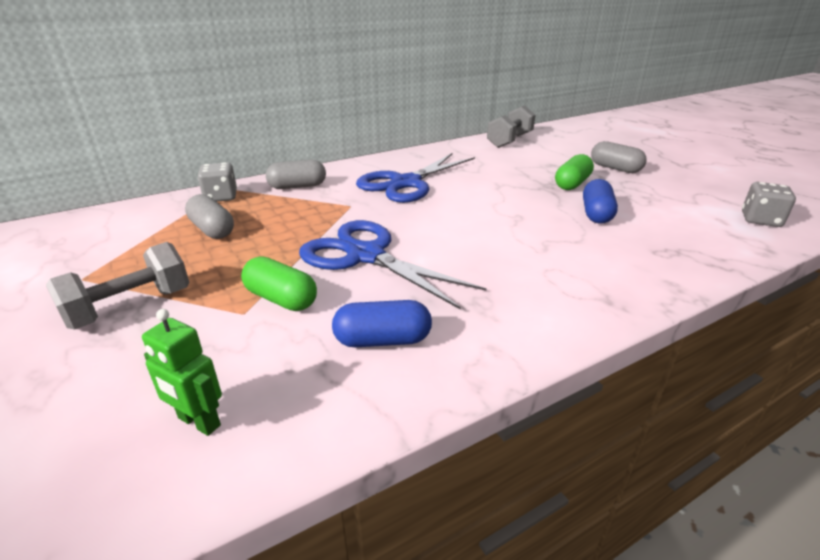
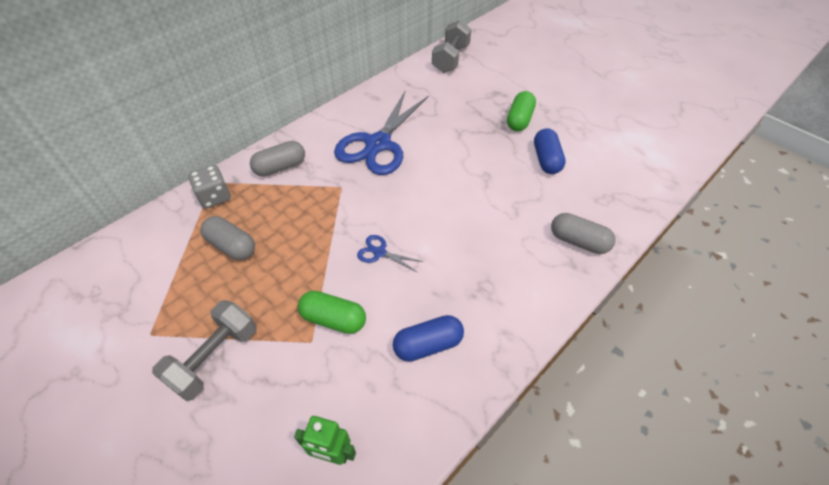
camera: 15 degrees left, 20 degrees up
blue scissors [299,220,487,310] -> blue scissors [357,235,423,272], size x0.42
grey capsule [591,141,647,173] -> grey capsule moved to [551,213,615,254]
grey dice [742,182,796,227] -> none

